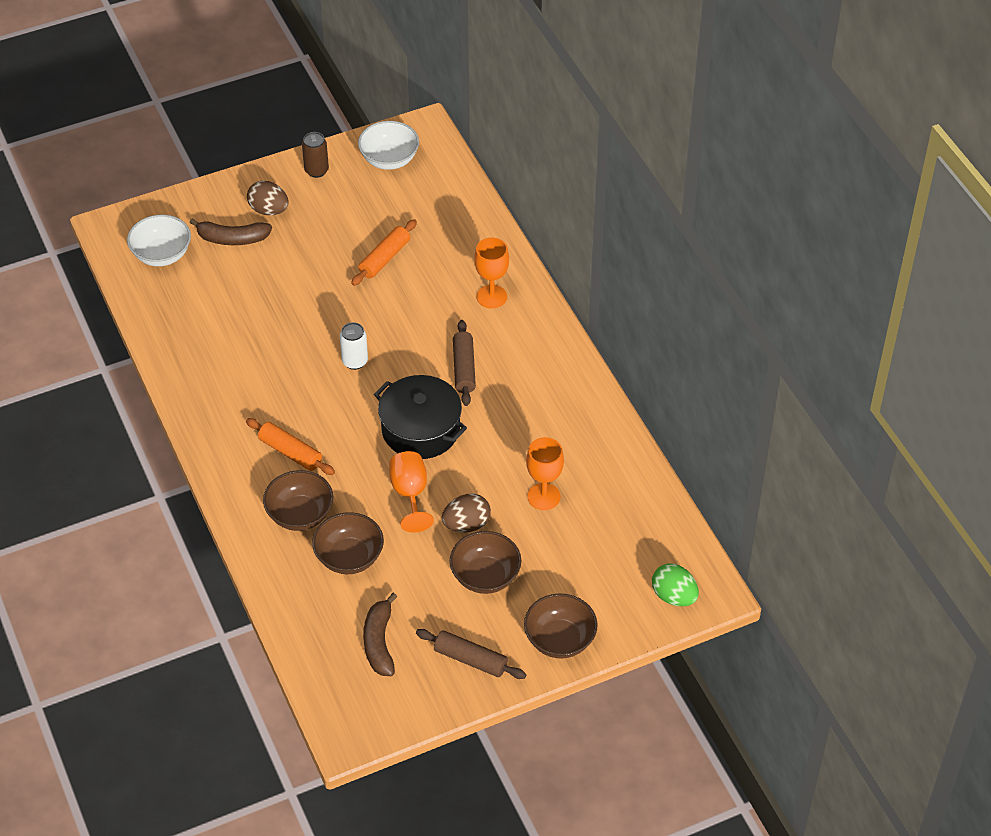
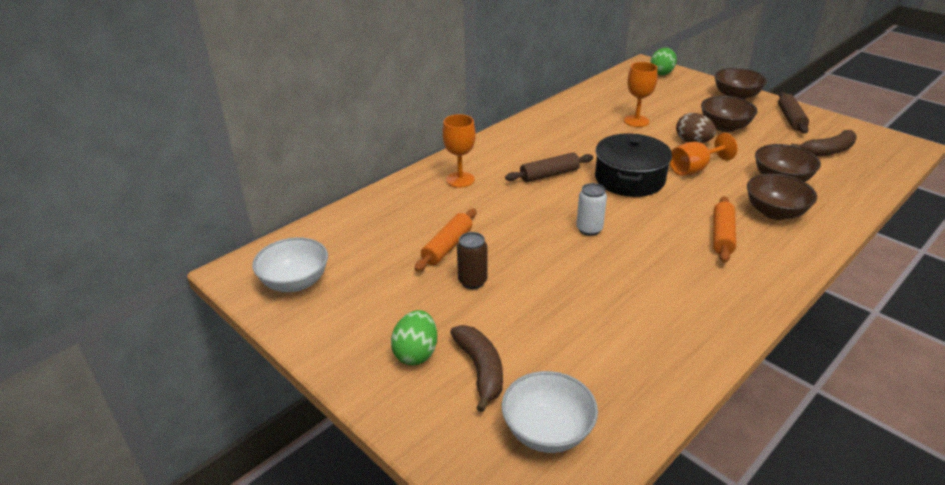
camera: 110 degrees left, 15 degrees down
brown egg [247,181,289,215] -> green egg [391,310,437,365]
brown can [302,132,329,178] -> brown can moved to [457,232,487,289]
orange rolling pin [351,219,417,286] -> orange rolling pin turned 75 degrees counterclockwise [415,209,477,272]

